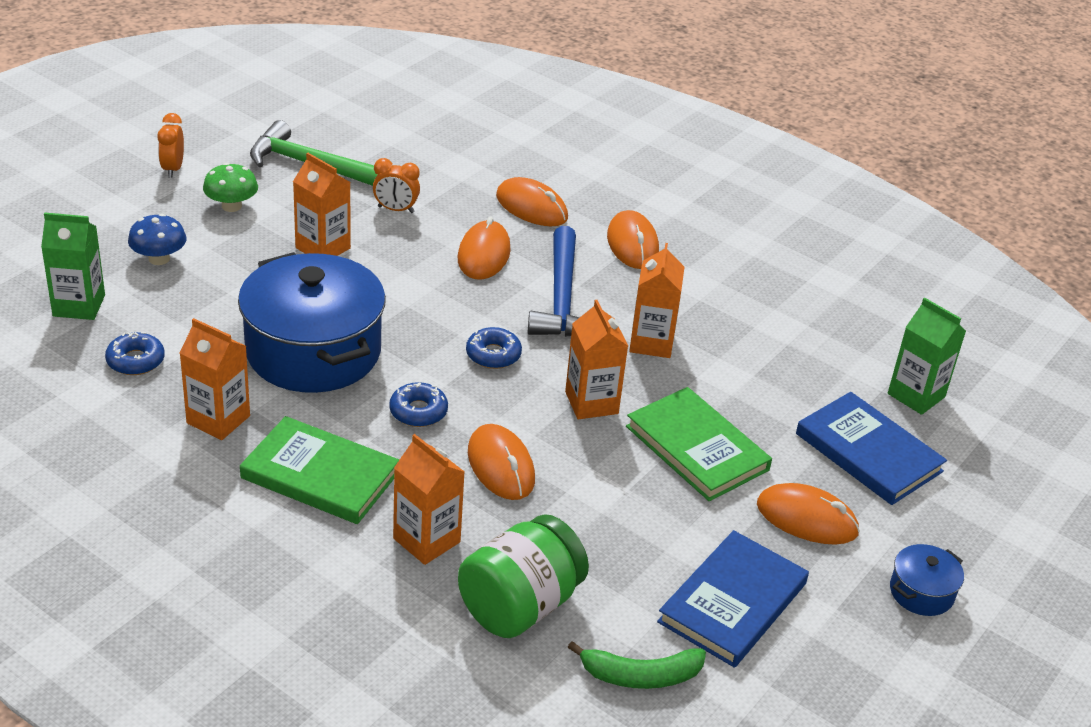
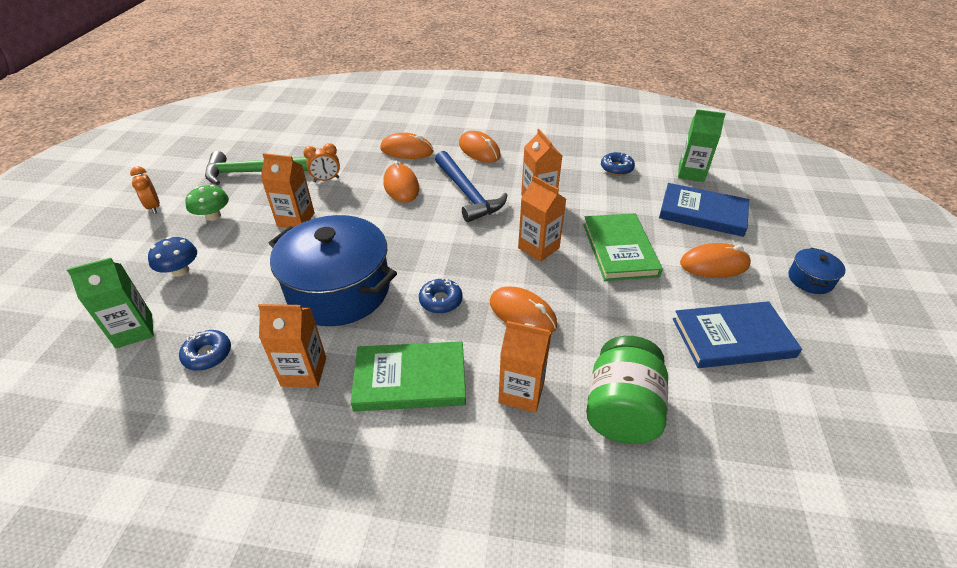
camera: 25 degrees left, 5 degrees up
blue donut [466,327,522,369] -> blue donut moved to [601,152,635,175]
green banana [568,641,706,689] -> none
green book [626,387,772,501] -> green book turned 60 degrees clockwise [583,213,663,281]
blue book [657,530,809,668] -> blue book turned 75 degrees clockwise [673,301,802,368]

